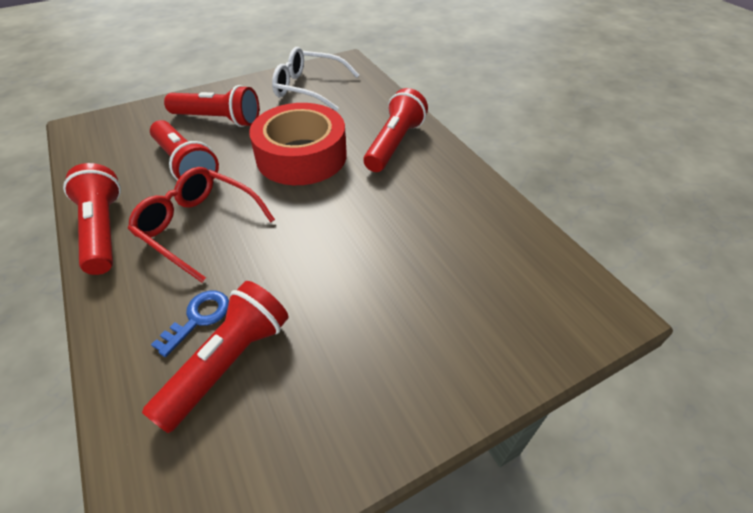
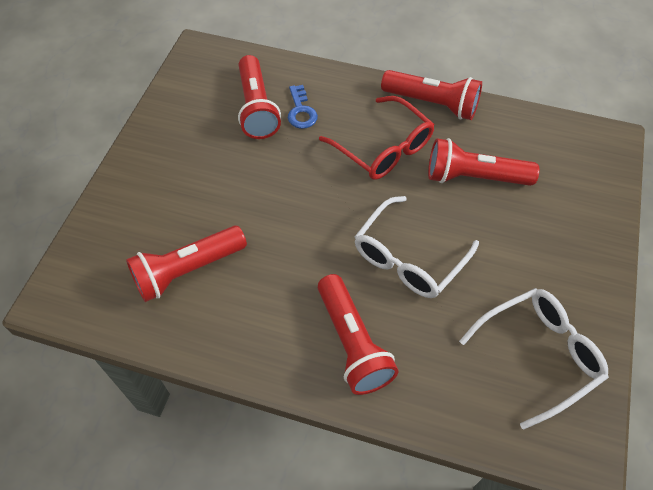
camera: 135 degrees right, 10 degrees up
red glasses [128,167,275,283] -> red glasses turned 60 degrees clockwise [319,96,435,180]
red flashlight [164,85,259,127] -> red flashlight moved to [126,225,247,302]
red tape [249,103,347,185] -> white glasses [355,196,479,298]

